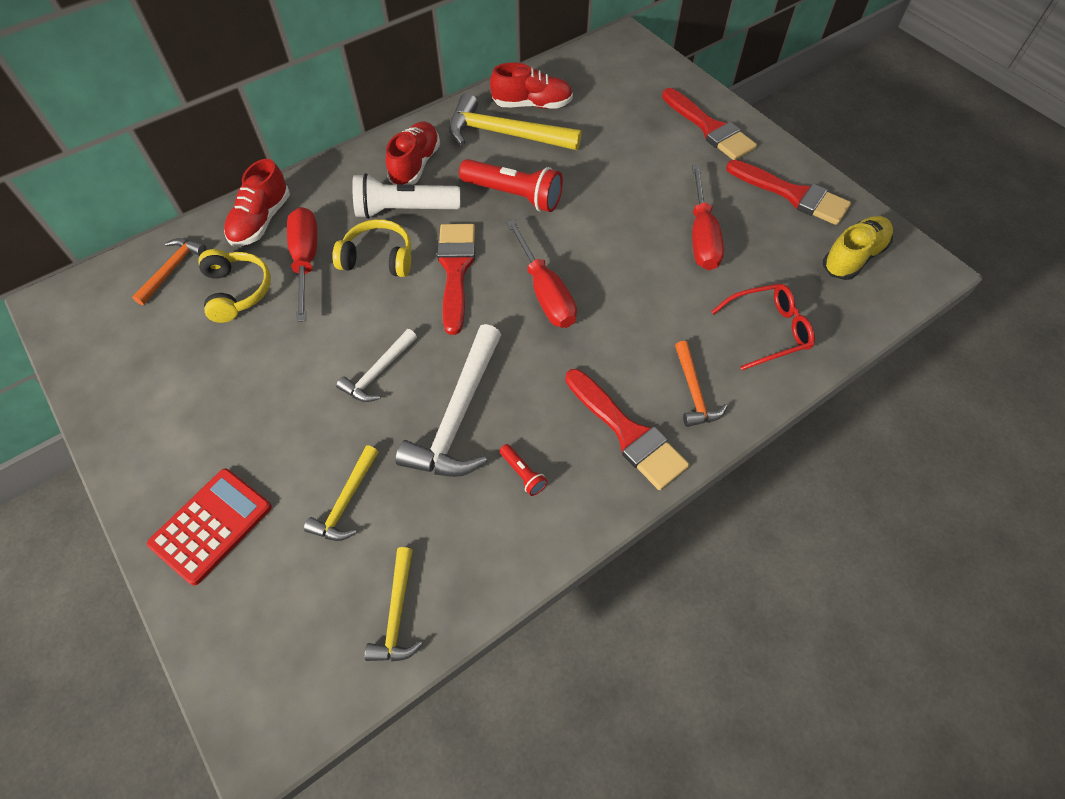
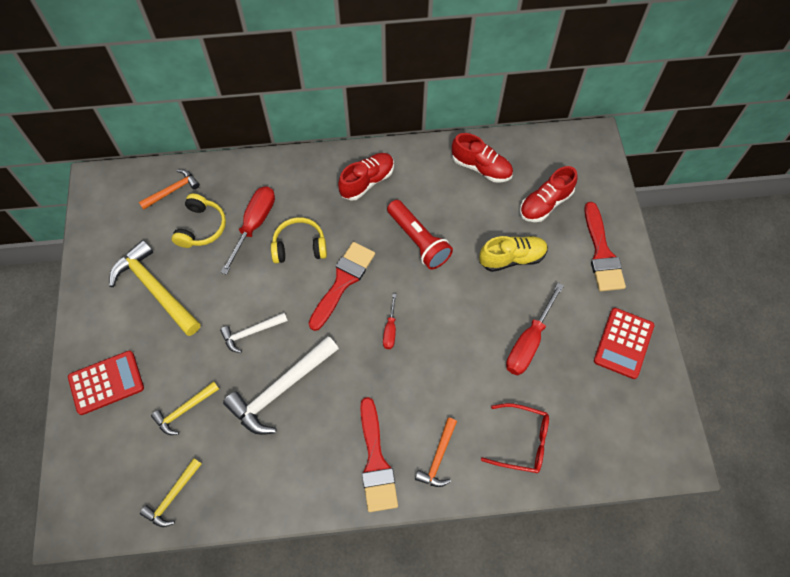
camera: 30 degrees right, 5 degrees up
red shoe [224,159,290,246] -> red shoe moved to [520,166,578,222]
yellow headphones [332,219,411,277] -> yellow headphones turned 45 degrees counterclockwise [271,217,327,263]
white flashlight [352,173,460,219] -> none
yellow hammer [449,93,582,150] -> yellow hammer moved to [109,240,201,336]
red flashlight [500,444,548,496] -> none
red screwdriver [506,220,577,328] -> red screwdriver [383,294,396,349], size x0.55
red brush [726,160,851,225] -> red calculator [594,308,654,379]
yellow shoe [823,216,893,280] -> yellow shoe moved to [479,236,548,272]

